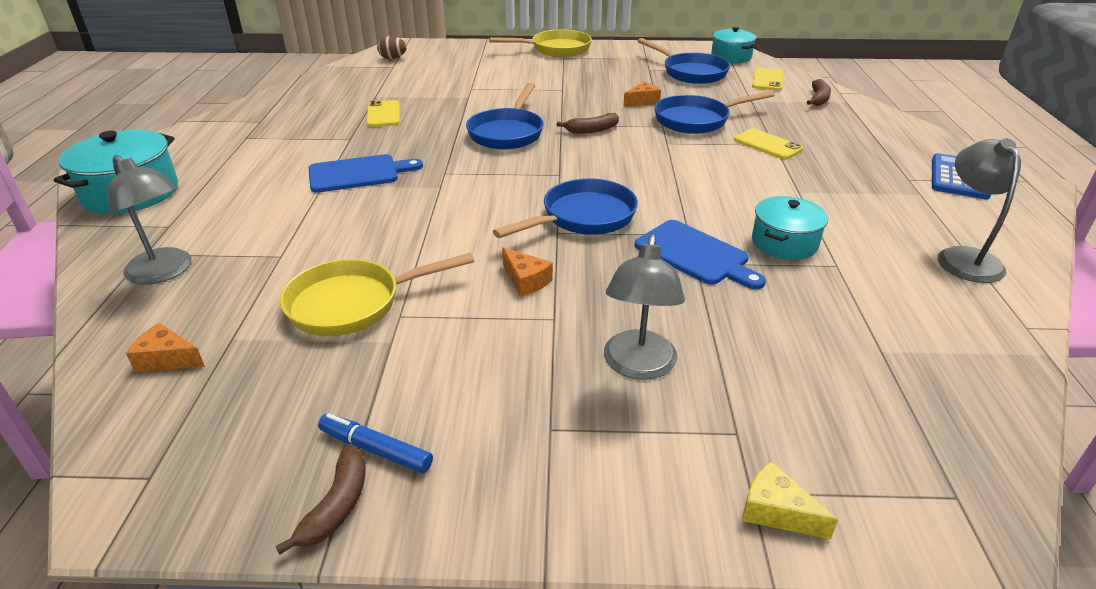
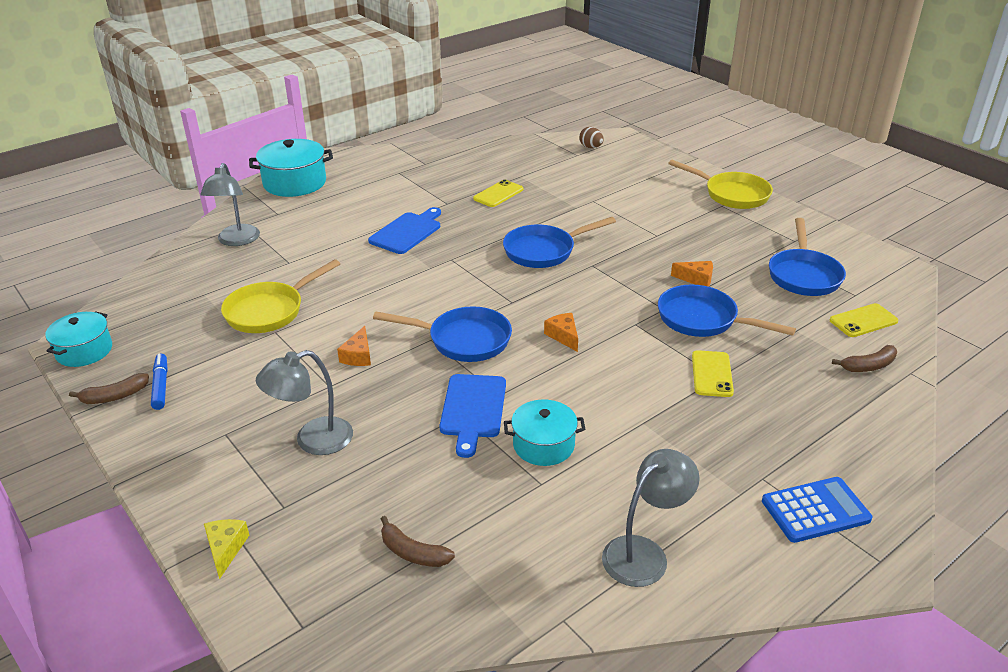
camera: 50 degrees right, 0 degrees up
orange cheese [126,323,205,372] -> orange cheese moved to [544,313,578,352]
yellow pan [280,253,474,336] -> yellow pan turned 75 degrees counterclockwise [221,259,340,333]
blue cutting board [309,154,423,193] -> blue cutting board turned 90 degrees counterclockwise [368,207,441,254]
brown banana [557,113,619,134] -> brown banana moved to [381,516,455,567]
turquoise pot [711,27,756,63] -> turquoise pot moved to [45,311,112,367]

